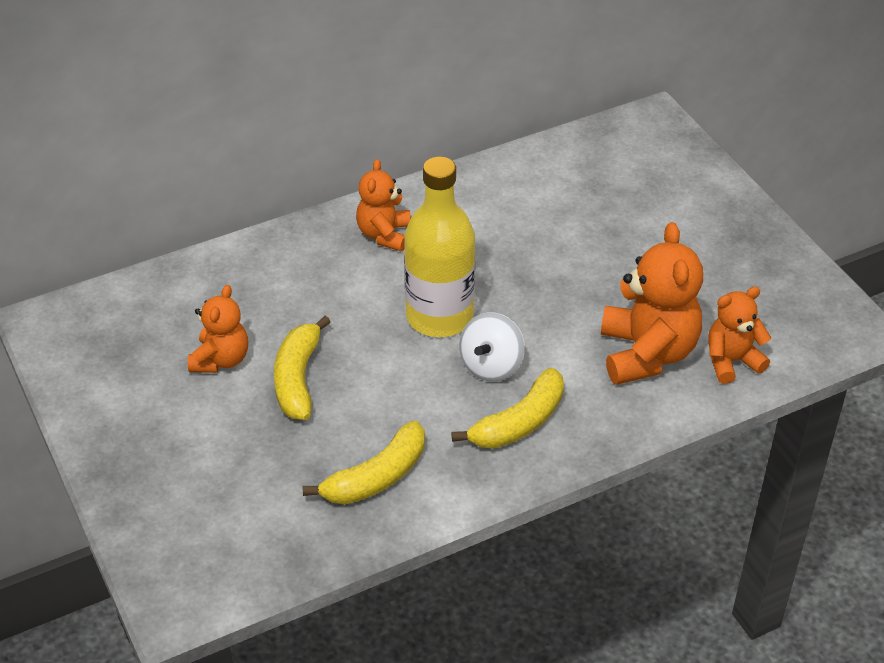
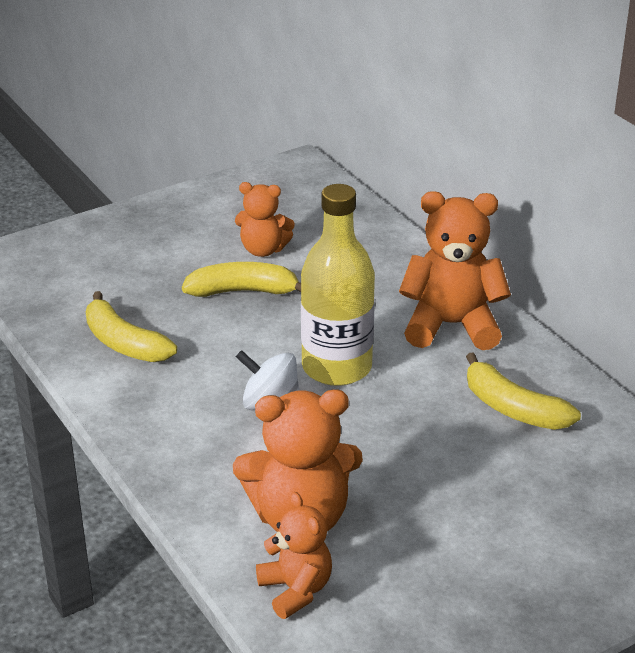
camera: 85 degrees right, 10 degrees down
orange teddy bear [356,159,411,251] -> orange teddy bear [399,191,511,350], size x1.66
yellow banana [451,368,564,448] -> yellow banana moved to [466,352,581,430]

